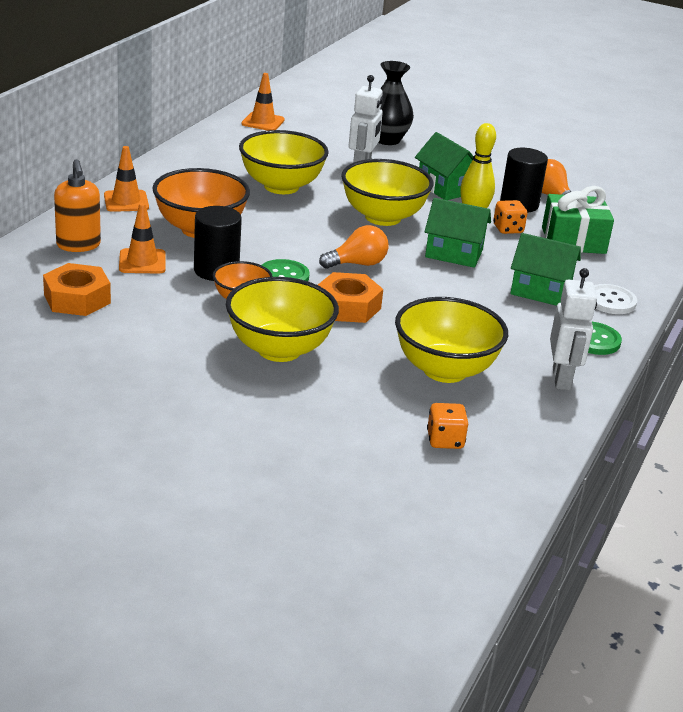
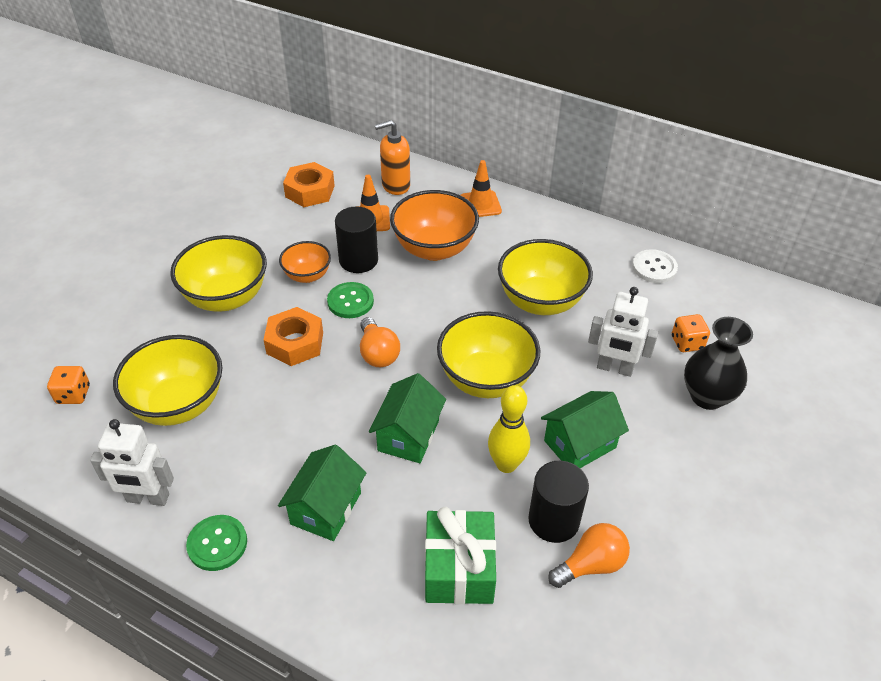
camera: 95 degrees right, 15 degrees up
orange traffic cone [241,73,285,131] -> none
orange dice [493,200,527,234] -> orange dice moved to [672,314,710,352]
white button [594,284,637,314] -> white button moved to [632,249,678,283]

